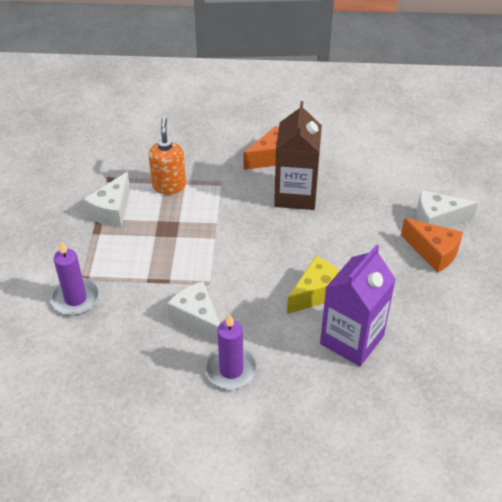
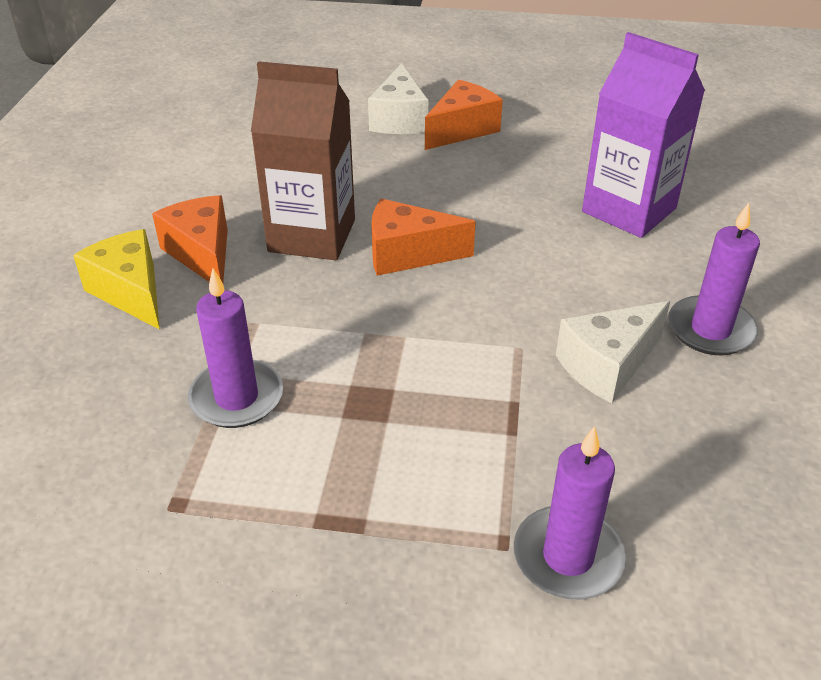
camera: 85 degrees left, 5 degrees down
white cheese [83,172,130,227] -> none
orange soap dispenser [148,117,186,195] -> purple candle [188,268,283,428]
yellow cheese [287,256,339,314] -> yellow cheese moved to [73,229,160,330]
none -> orange cheese [371,199,476,276]

